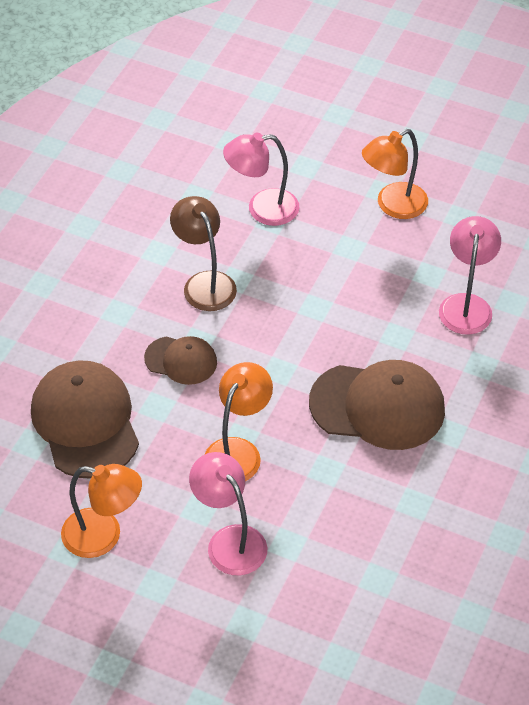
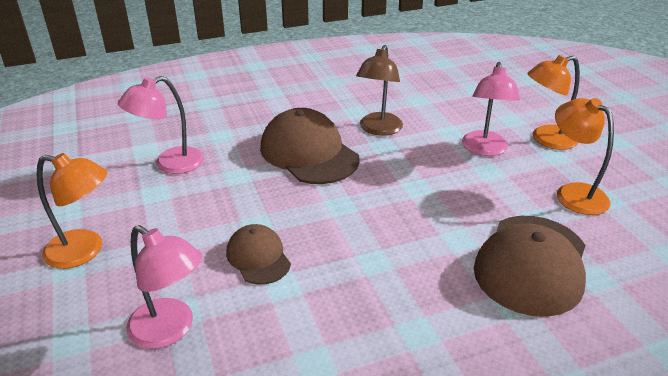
camera: 135 degrees left, 15 degrees down
brown cap [144,336,217,385] -> brown cap moved to [226,224,291,285]
brown lamp [170,196,237,311] -> brown lamp moved to [356,45,403,136]
orange lamp [204,362,273,481] -> orange lamp moved to [527,55,580,150]

